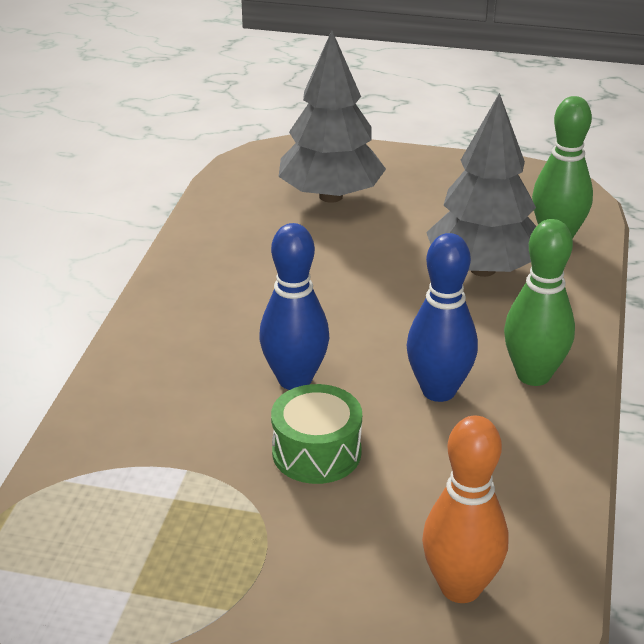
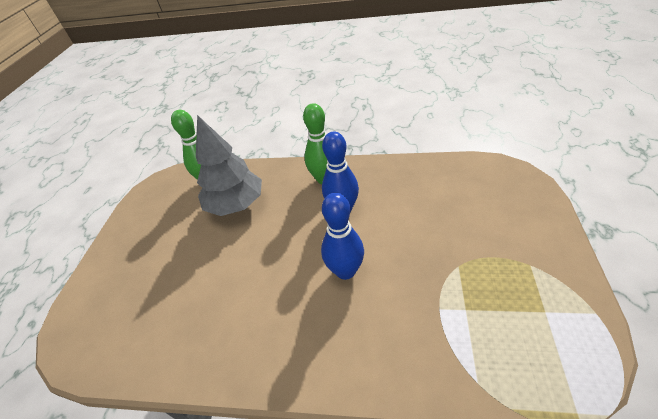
camera: 90 degrees left, 10 degrees up
green drum [271,384,362,484] -> none
grey tree [278,30,386,203] -> none
orange bowling pin [422,416,508,603] -> none

